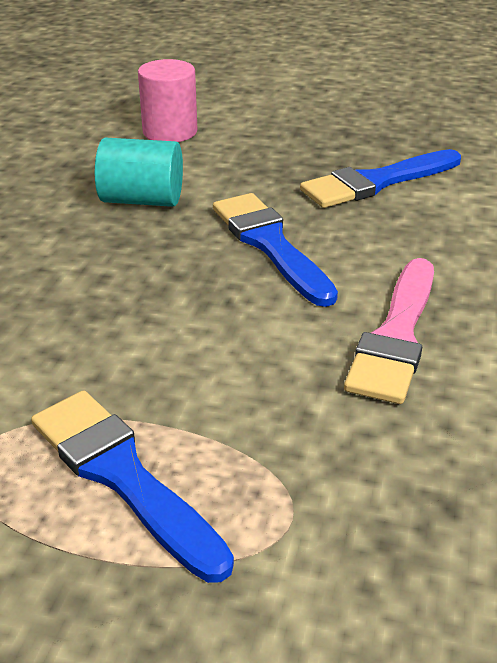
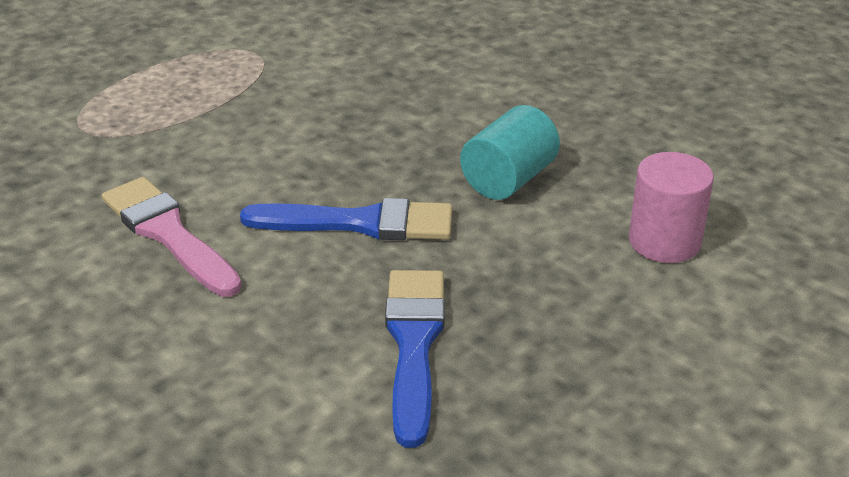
camera: 120 degrees right, 0 degrees up
blue brush [31,390,234,583] -> none

